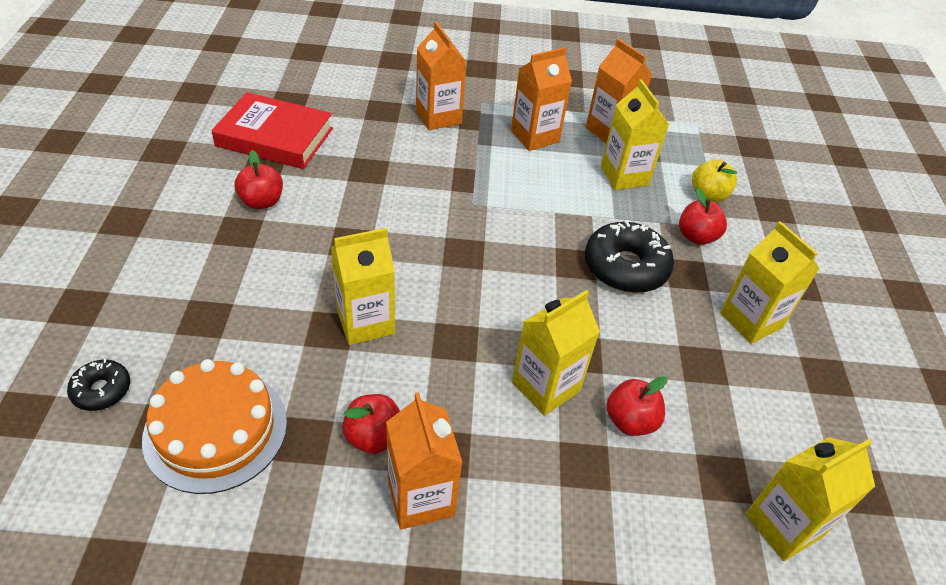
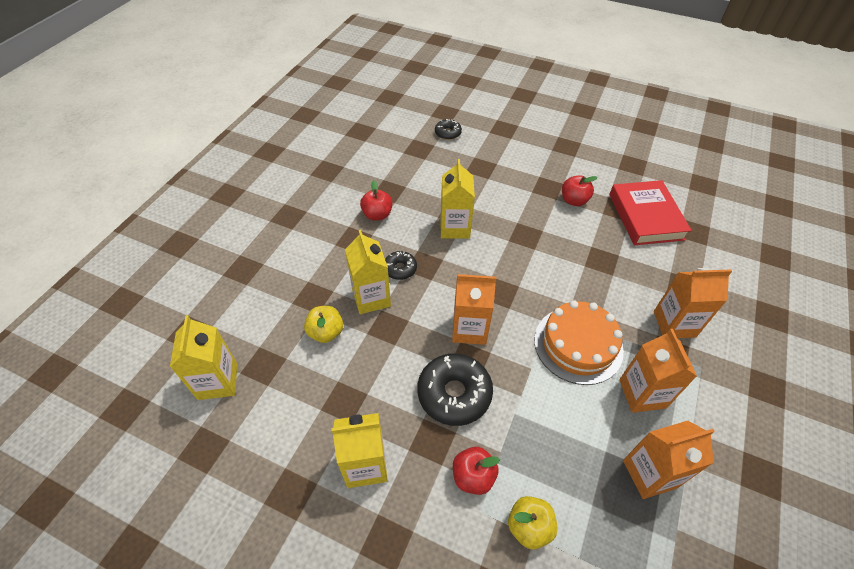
camera: 115 degrees right, 5 degrees up
orange cake [142,359,287,494] -> orange cake moved to [534,300,624,385]
red book [212,92,333,169] -> red book turned 45 degrees counterclockwise [609,180,692,245]
orange carton [386,392,463,530] -> orange carton moved to [452,274,496,345]
yellow carton [601,79,669,190] -> none
red apple [606,376,667,436] -> yellow apple [304,306,343,343]
none -> black donut [385,251,417,280]

